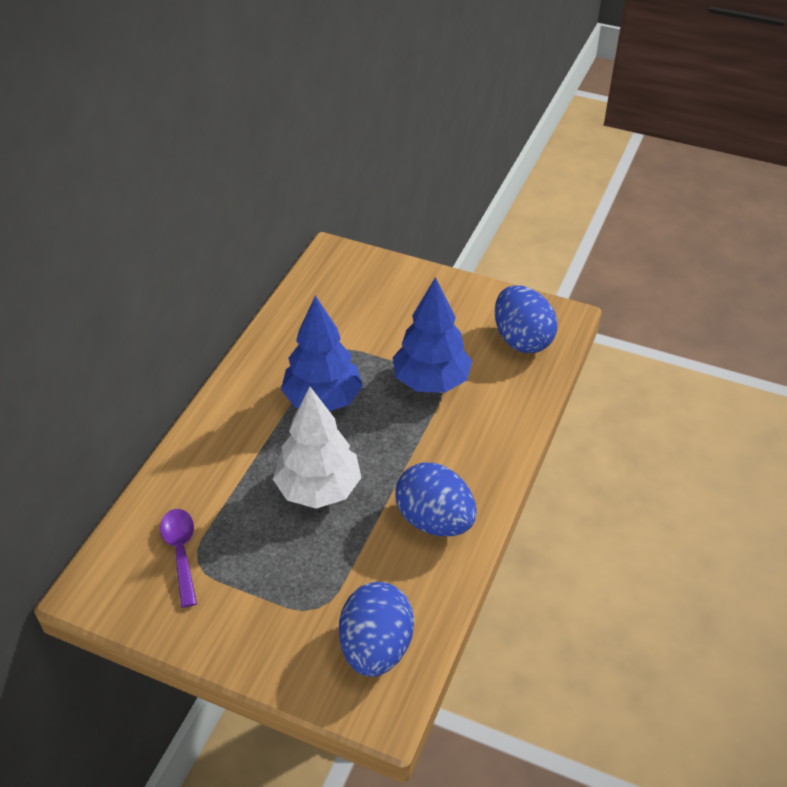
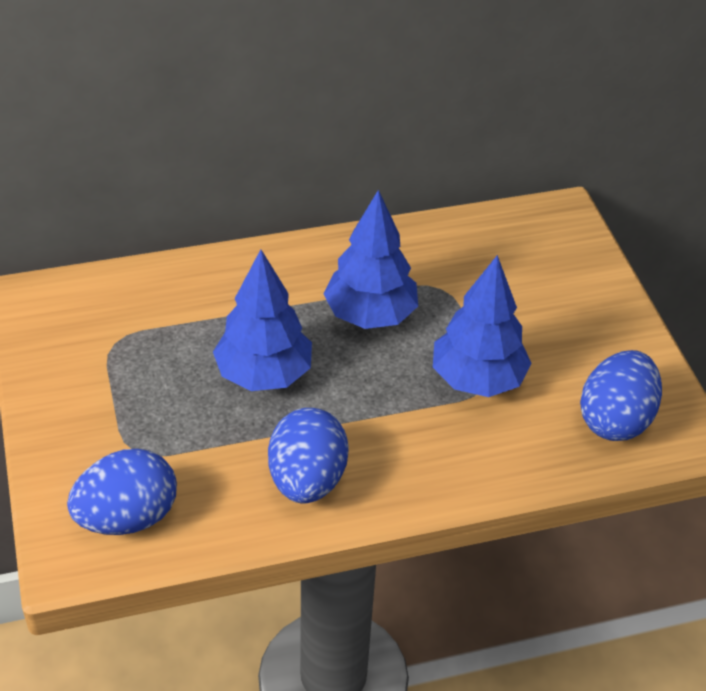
camera: 50 degrees right, 0 degrees up
purple spoon [160,509,197,608] -> none
white tree [273,387,362,509] -> blue tree [213,249,312,391]

